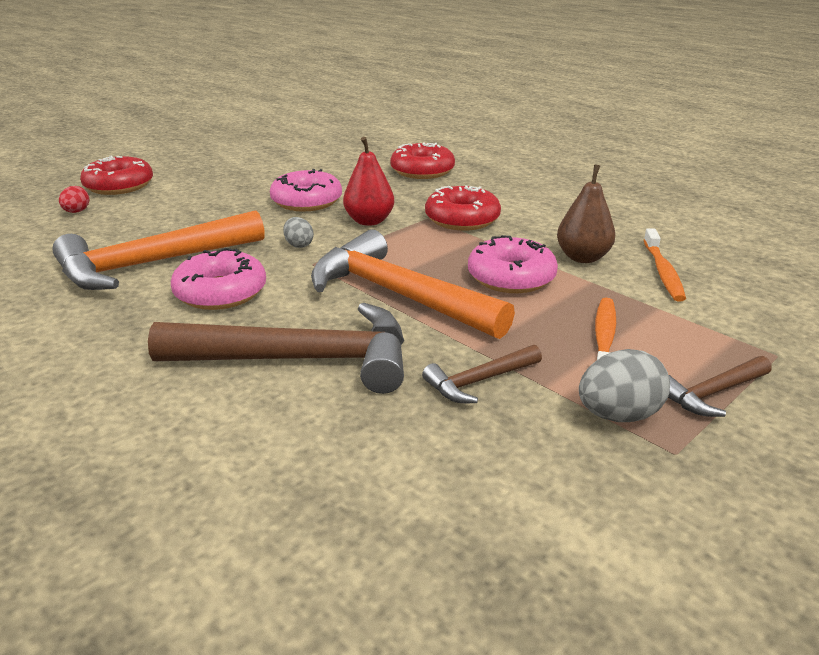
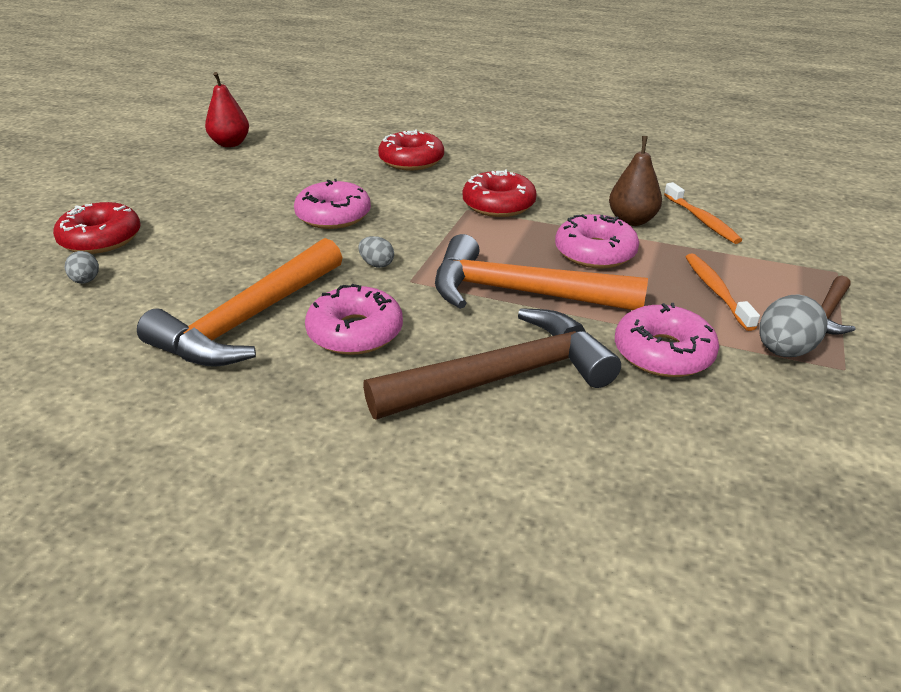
camera: 25 degrees left, 5 degrees up
red egg [59,186,89,213] -> grey egg [65,251,99,284]
red pear [343,137,394,226] -> red pear moved to [205,72,249,147]
brown hammer [422,345,542,403] -> pink donut [615,303,719,377]

